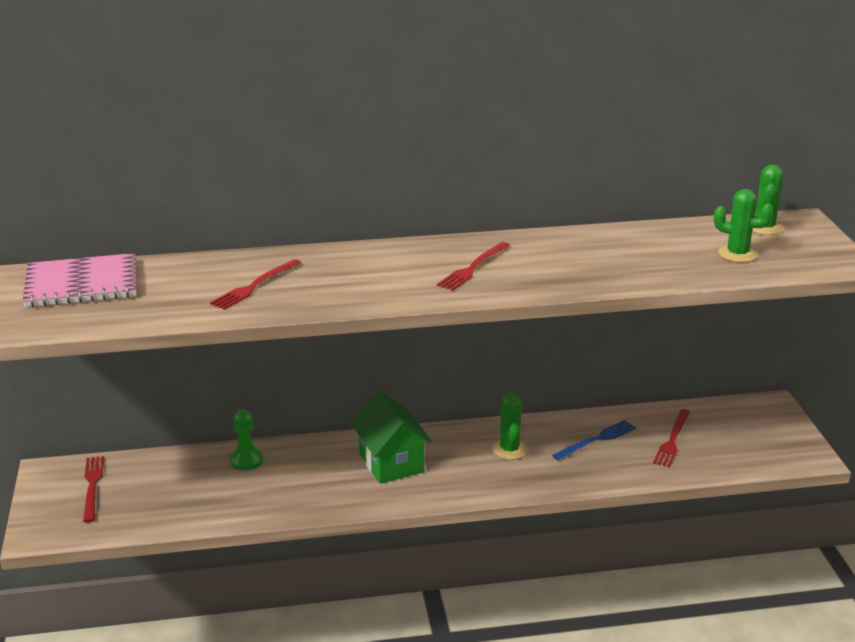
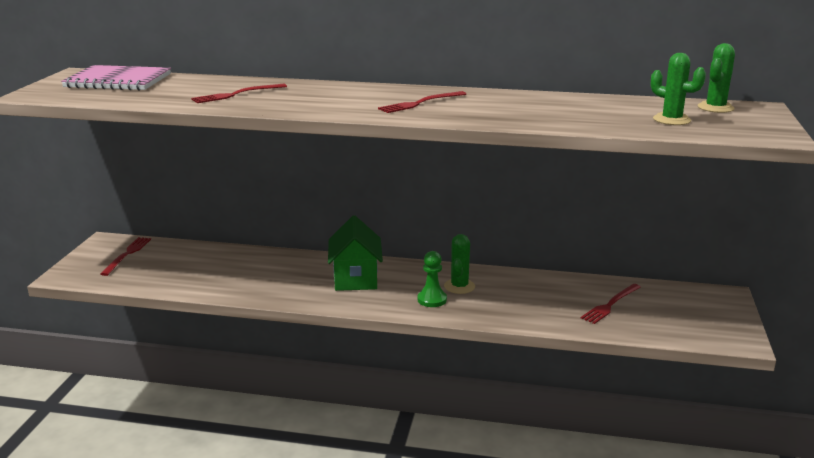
camera: 20 degrees right, 5 degrees down
green pawn [230,410,263,471] -> green pawn moved to [418,251,447,307]
blue fork [552,420,636,460] -> none

